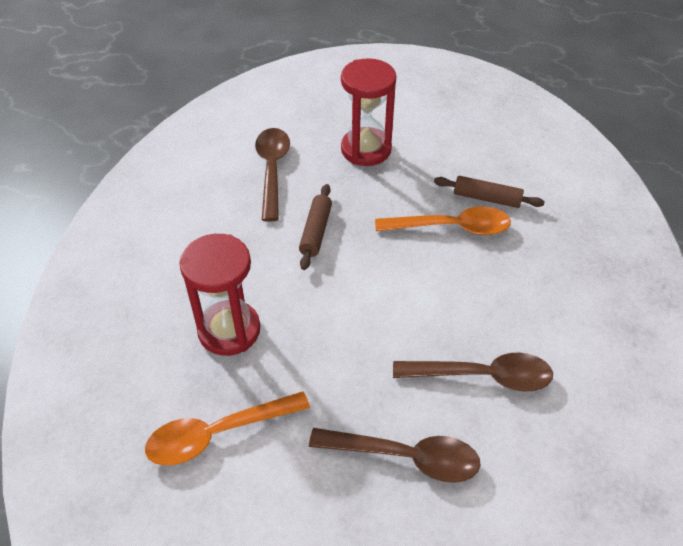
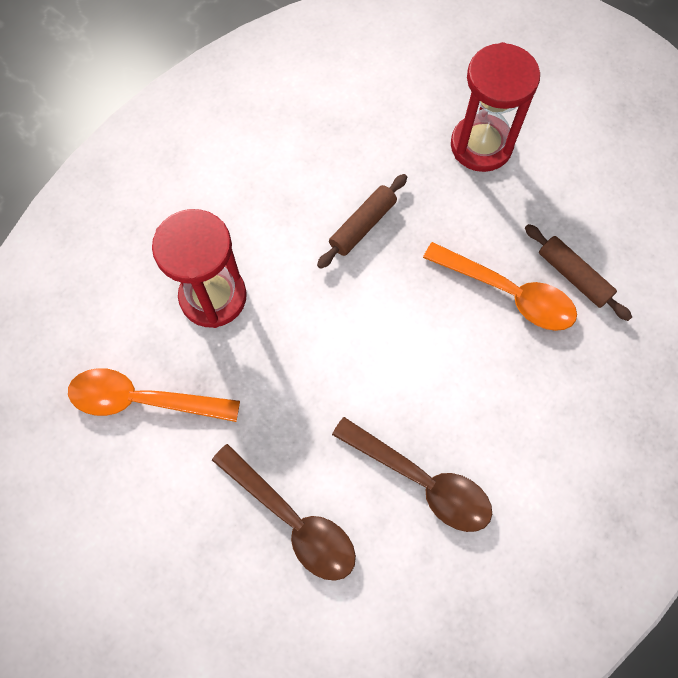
camera: 30 degrees right, 20 degrees up
brown spoon [255,128,290,221] -> none

